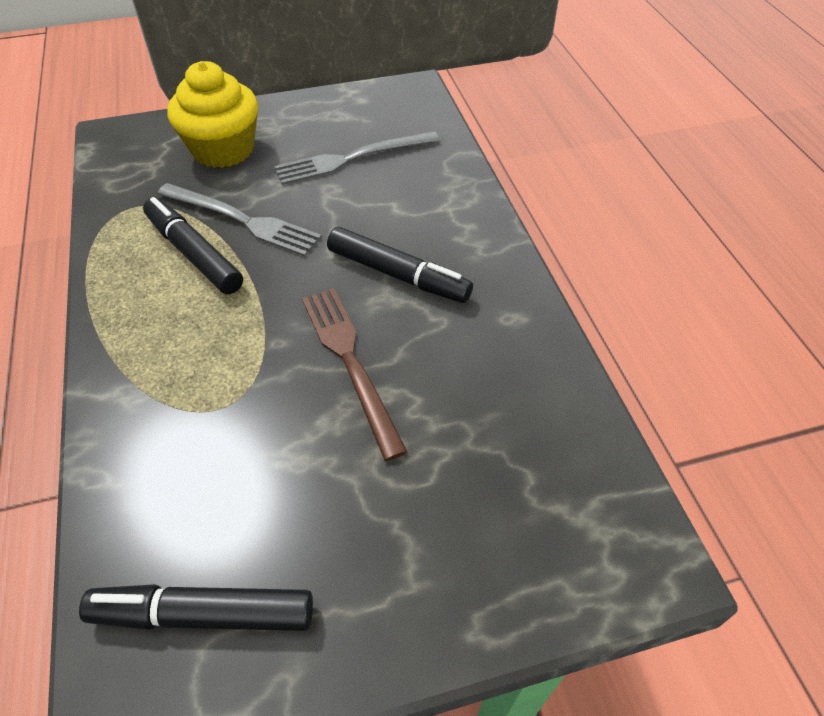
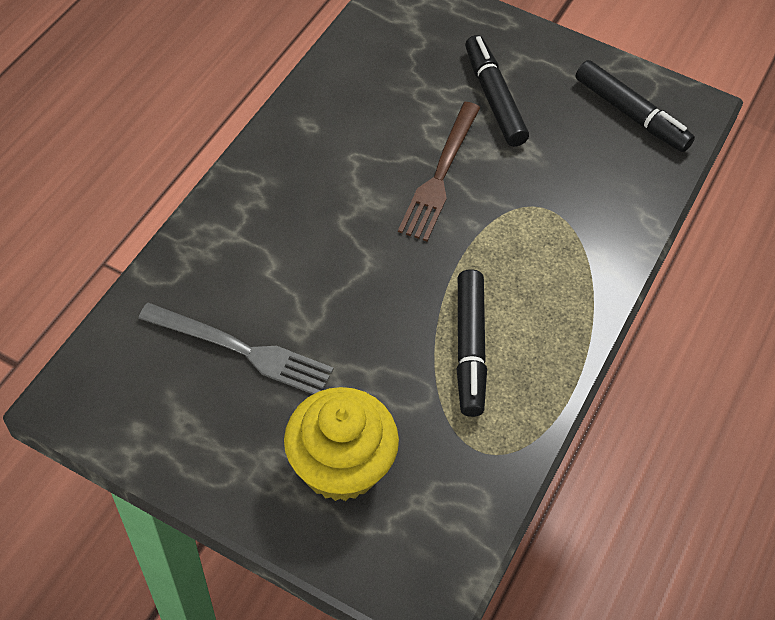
camera: 140 degrees left, 5 degrees up
grey fork [157,183,322,257] -> none
black marker [327,227,473,303] -> black marker moved to [465,35,529,147]

